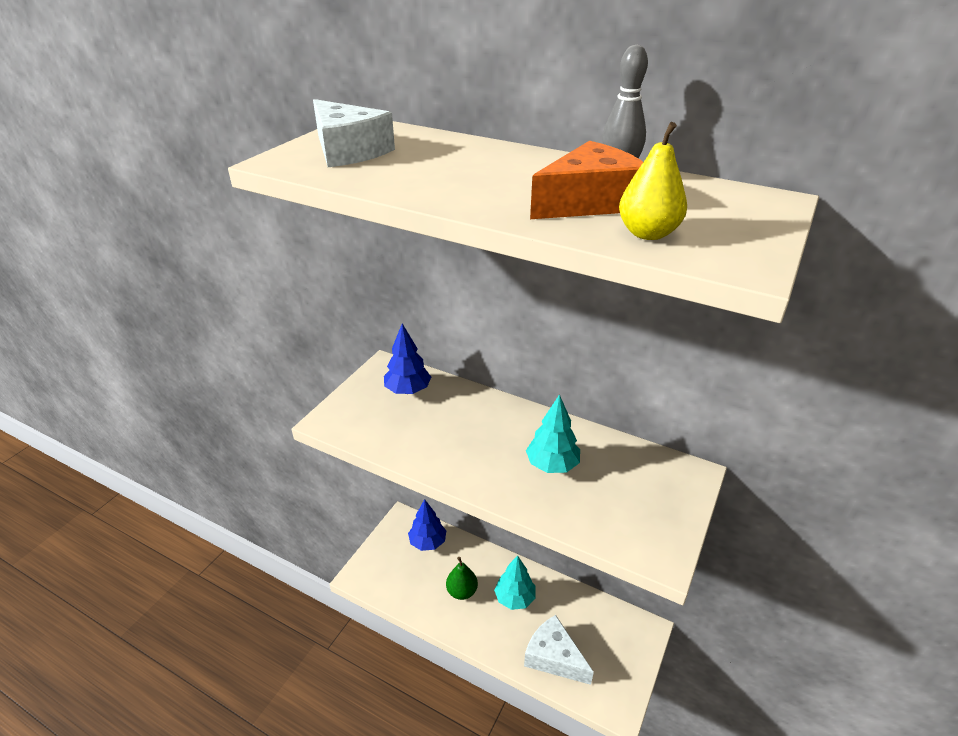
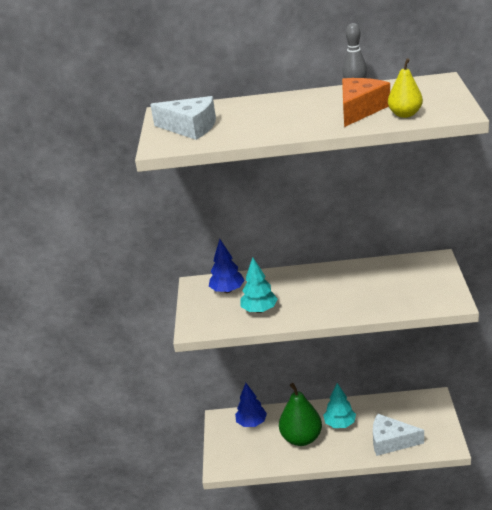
camera: 25 degrees left, 5 degrees down
green pear [446,557,478,600] -> green pear [279,383,322,446], size x1.69
turquoise tree [526,394,580,473] -> turquoise tree moved to [240,257,277,313]

